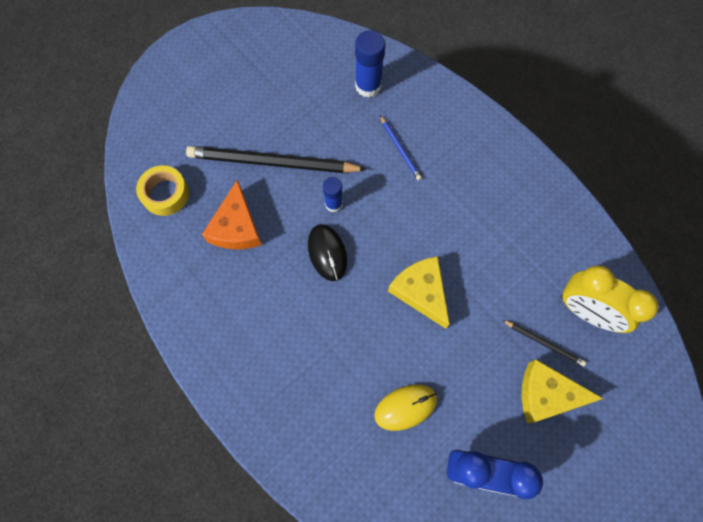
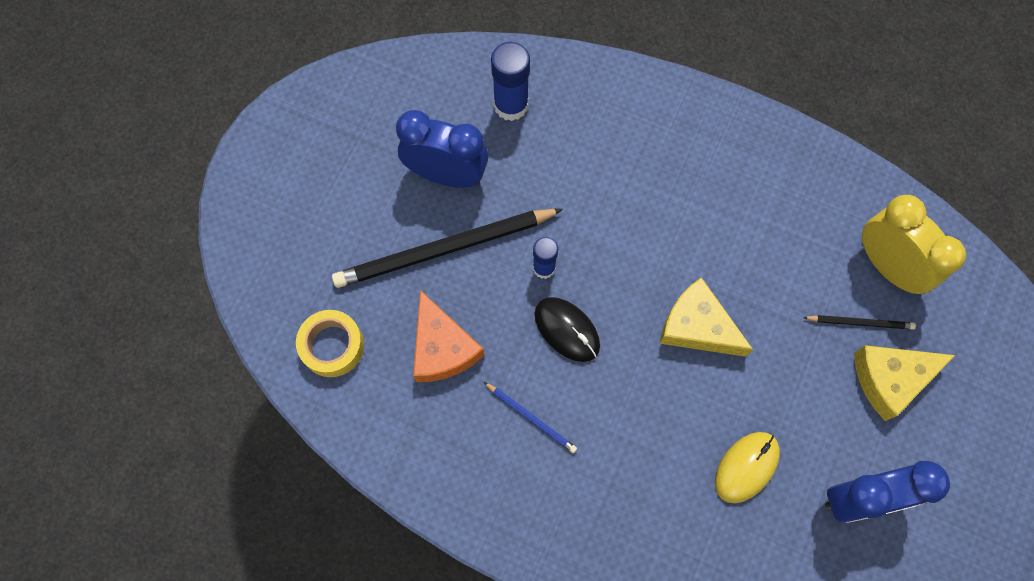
camera: 25 degrees left, 0 degrees up
blue pencil [380,115,422,180] -> blue pencil moved to [484,382,577,453]
yellow clock [561,265,658,333] -> yellow clock turned 135 degrees counterclockwise [862,195,966,294]
none -> blue clock [396,110,488,188]

